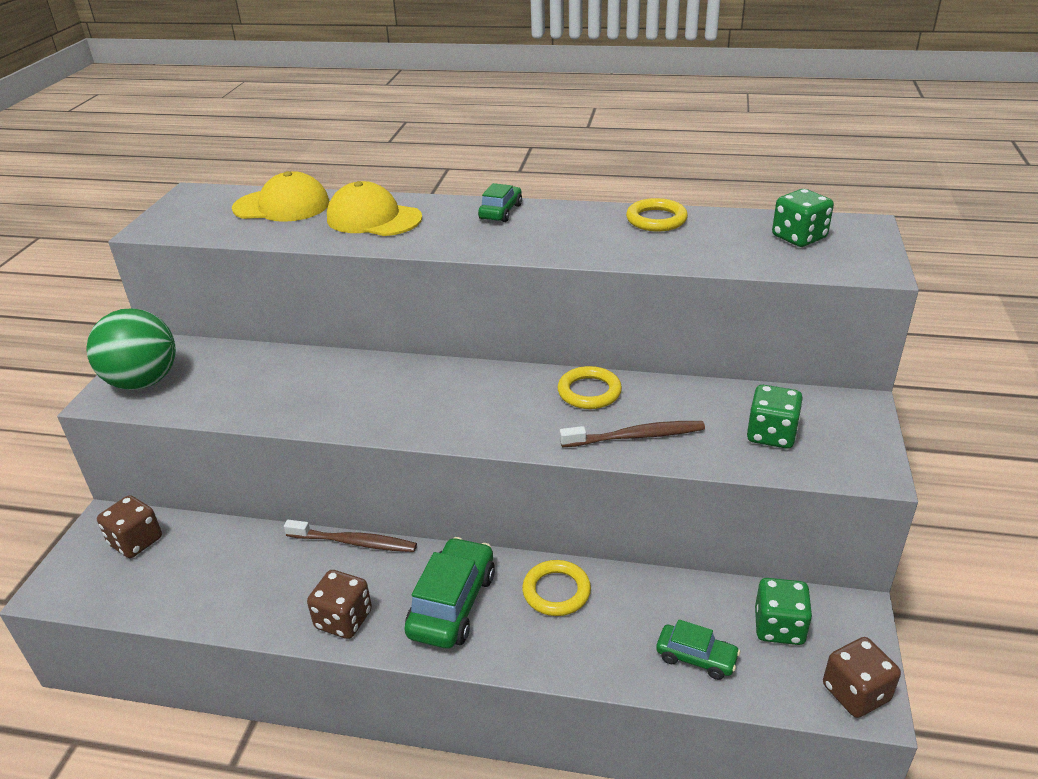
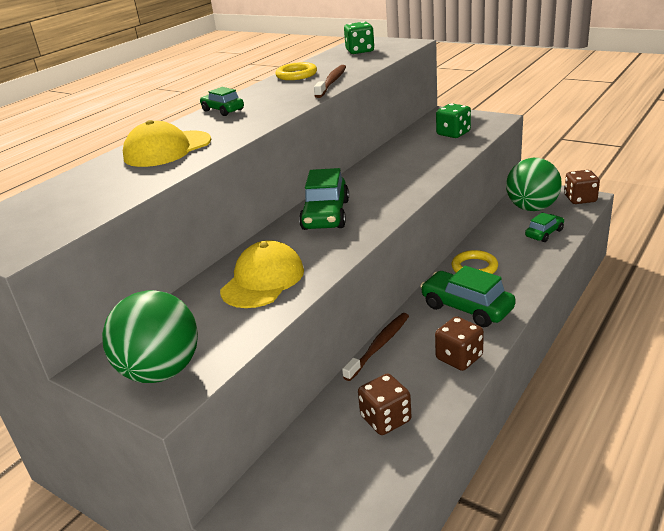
camera: 65 degrees left, 5 degrees down
brown dice [97,495,162,558] -> brown dice moved to [358,374,411,435]
yellow cap [232,171,330,222] -> yellow cap moved to [220,240,304,308]
yellow ring [557,366,622,409] -> none
brown toothbrush [560,421,705,447] -> brown toothbrush moved to [314,65,346,98]
green dice [755,578,812,645] -> green ball [506,158,562,211]
none -> green car [299,168,349,230]

